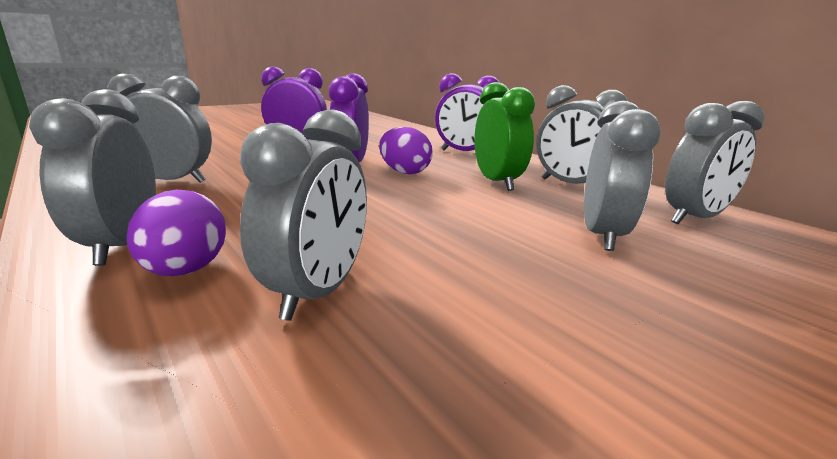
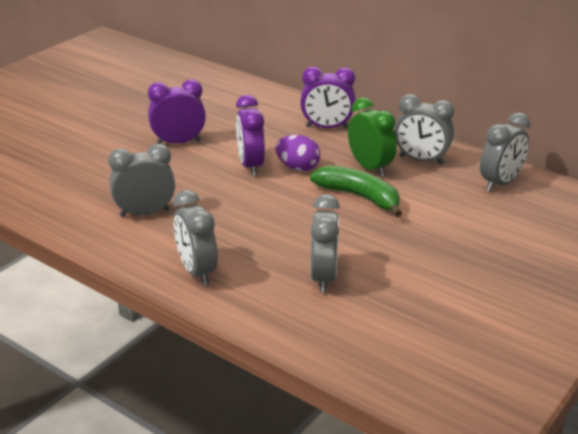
camera: 15 degrees left, 10 degrees up
purple egg [126,190,226,276] -> none
grey clock [584,101,661,251] -> none
none -> green banana [310,165,402,217]

